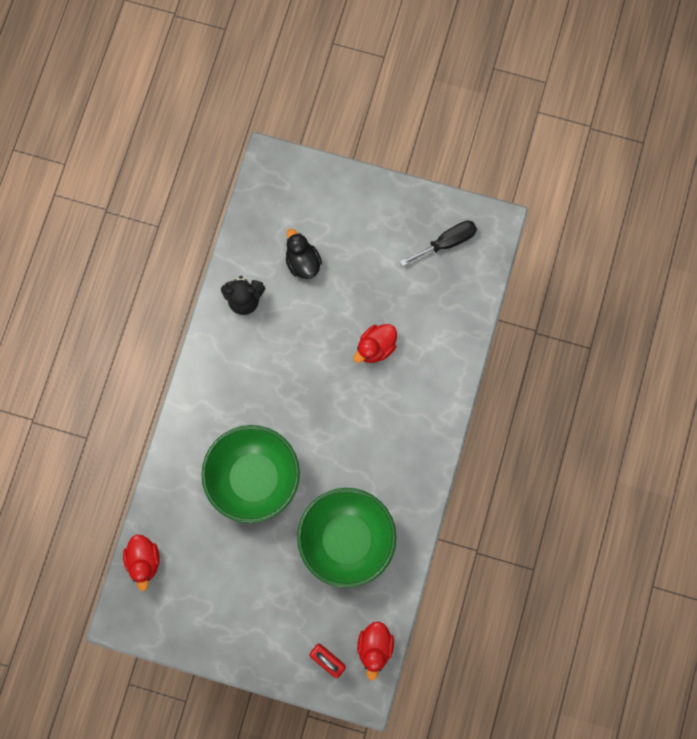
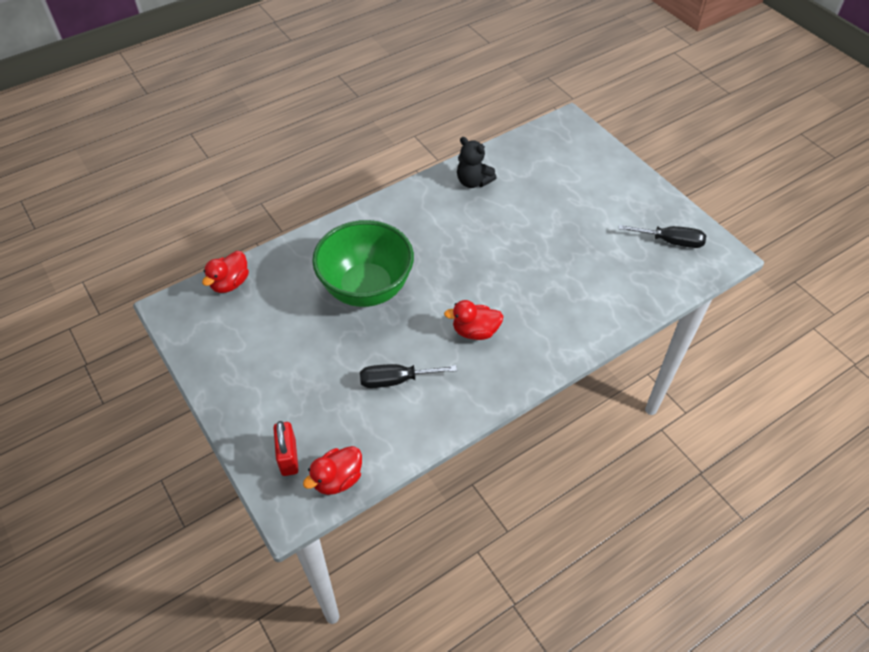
camera: 40 degrees right, 25 degrees down
black duck [286,229,322,279] -> none
green bowl [297,488,396,588] -> black screwdriver [360,364,457,388]
red duck [353,324,397,363] -> red duck moved to [444,300,504,340]

